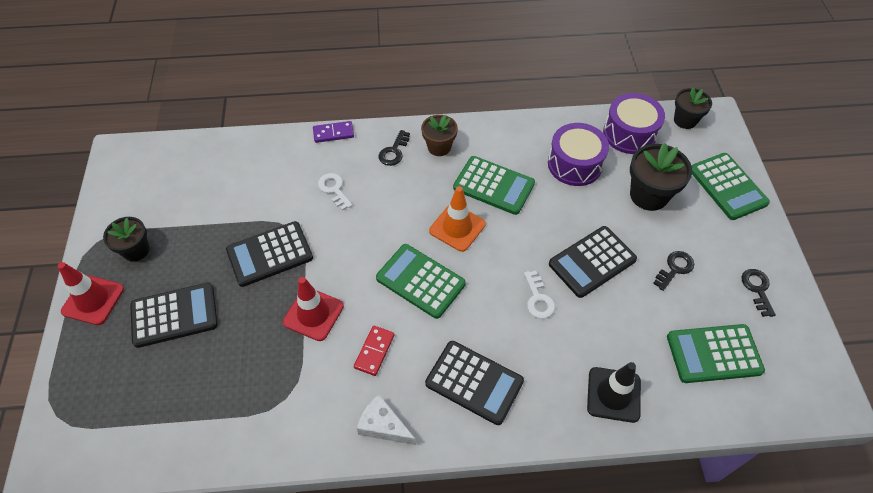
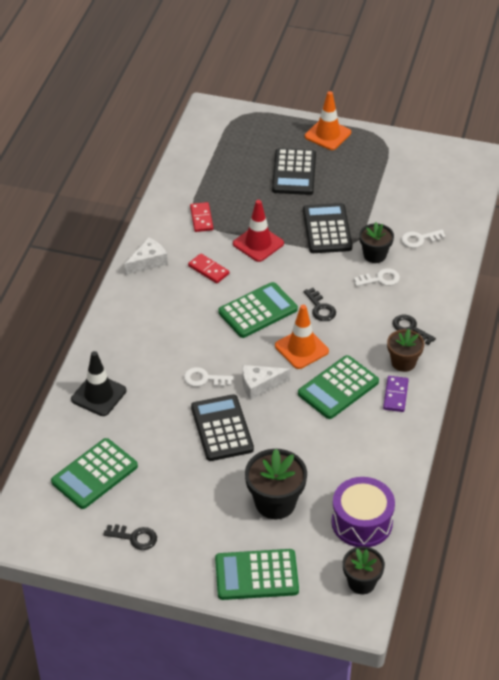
camera: 110 degrees right, 10 degrees down
red traffic cone [58,262,124,325] -> orange traffic cone [305,91,351,150]
black flower pot [103,217,150,262] -> black flower pot moved to [359,222,394,263]
purple domino [313,121,354,143] -> purple domino moved to [383,376,409,412]
black calculator [425,341,524,425] -> none
purple drum [548,123,609,186] -> none
black key [653,251,694,291] -> black key moved to [304,288,336,321]
green calculator [667,324,765,383] -> green calculator turned 150 degrees counterclockwise [51,438,138,509]
none -> red domino [190,202,213,232]
none -> white cheese [242,365,290,400]
none -> white key [401,230,446,248]

